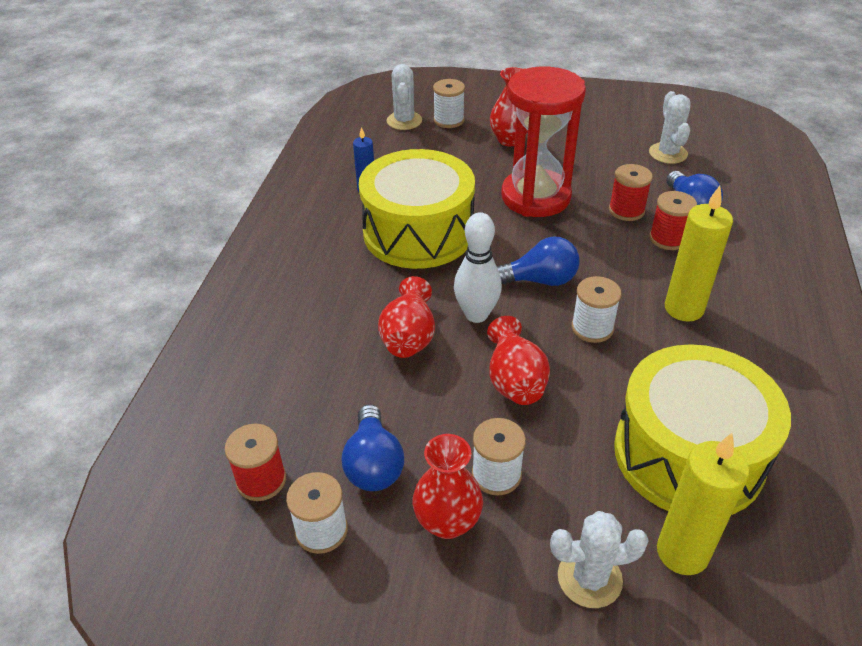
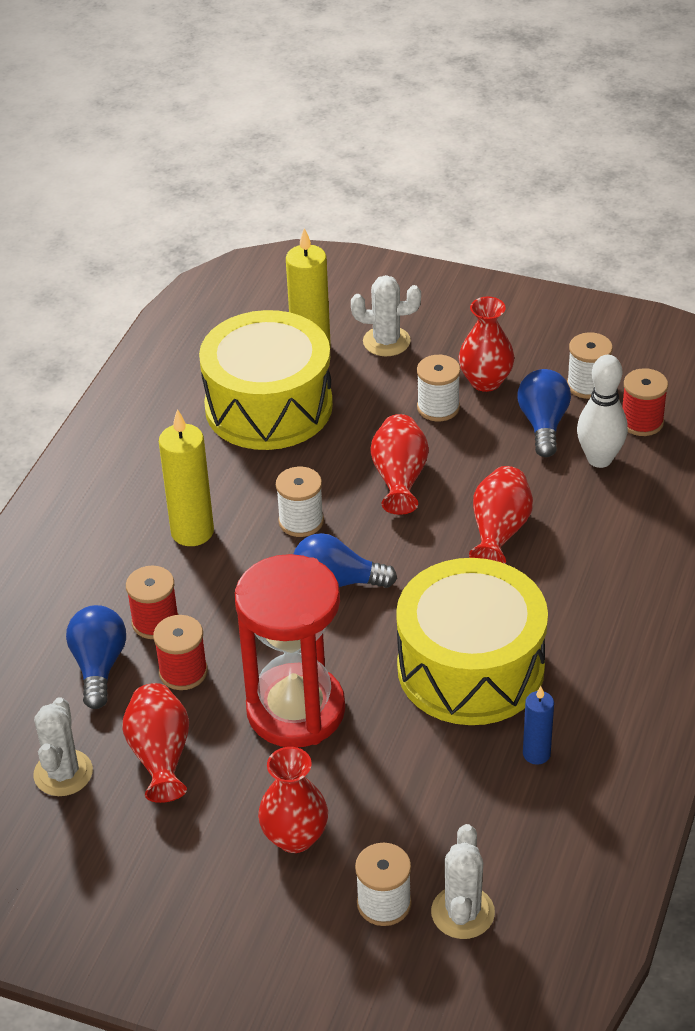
camera: 170 degrees left, 0 degrees up
white bowling pin [454,212,502,323] -> white bowling pin moved to [577,355,628,468]
none -> red vase [123,683,189,803]

